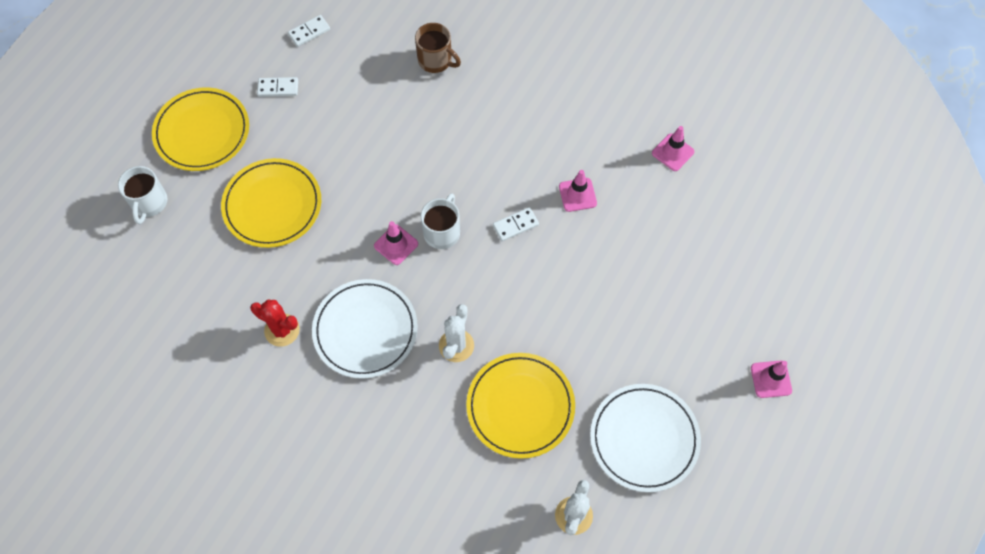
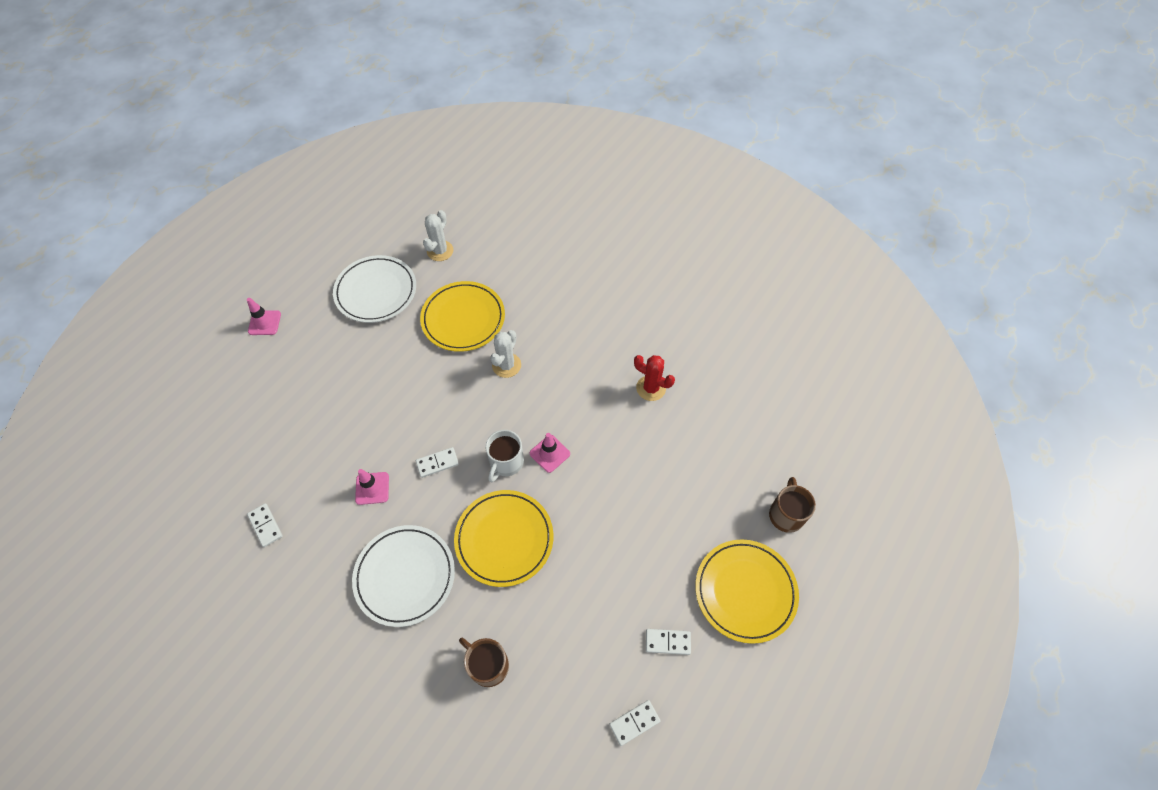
camera: 175 degrees left, 5 degrees down
white mug [118,166,167,224] -> brown mug [769,477,816,533]
yellow plate [221,158,321,248] -> yellow plate moved to [454,490,553,587]
white plate [312,279,418,379] -> white plate moved to [352,525,455,627]
pink traffic cone [652,126,694,171] -> white domino [247,503,283,547]

